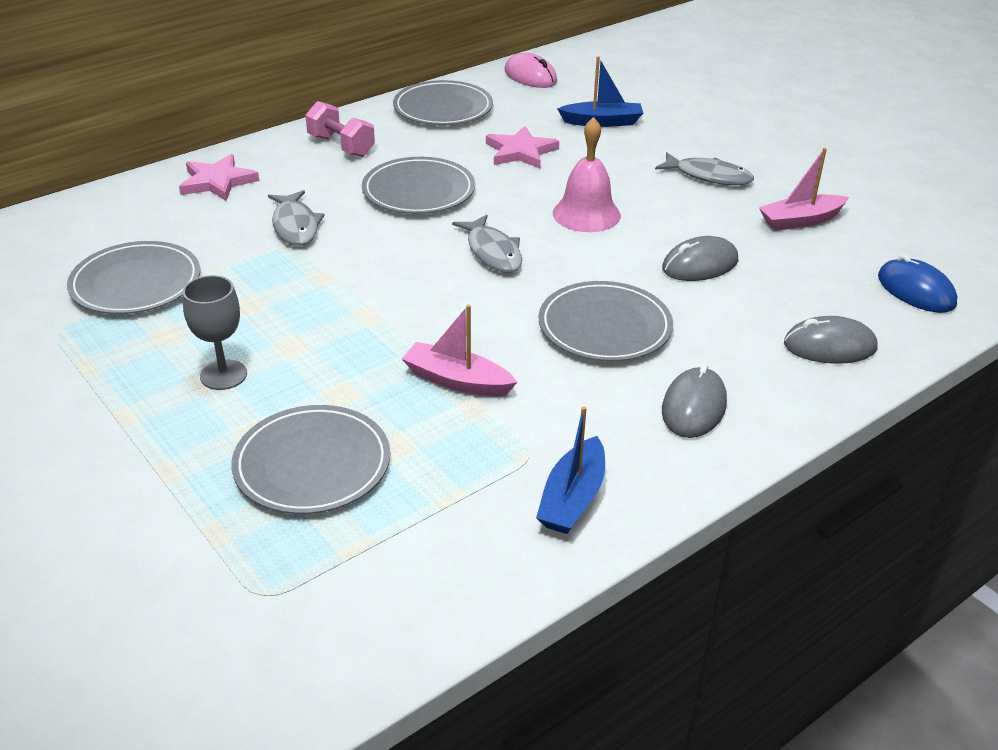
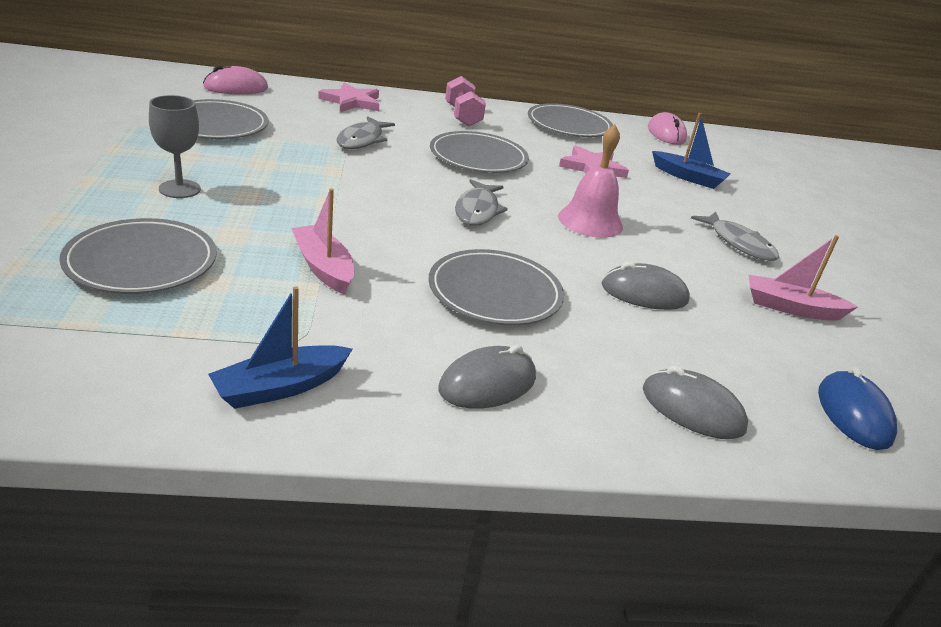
camera: 30 degrees right, 5 degrees down
none -> pink mouse [203,65,268,95]

